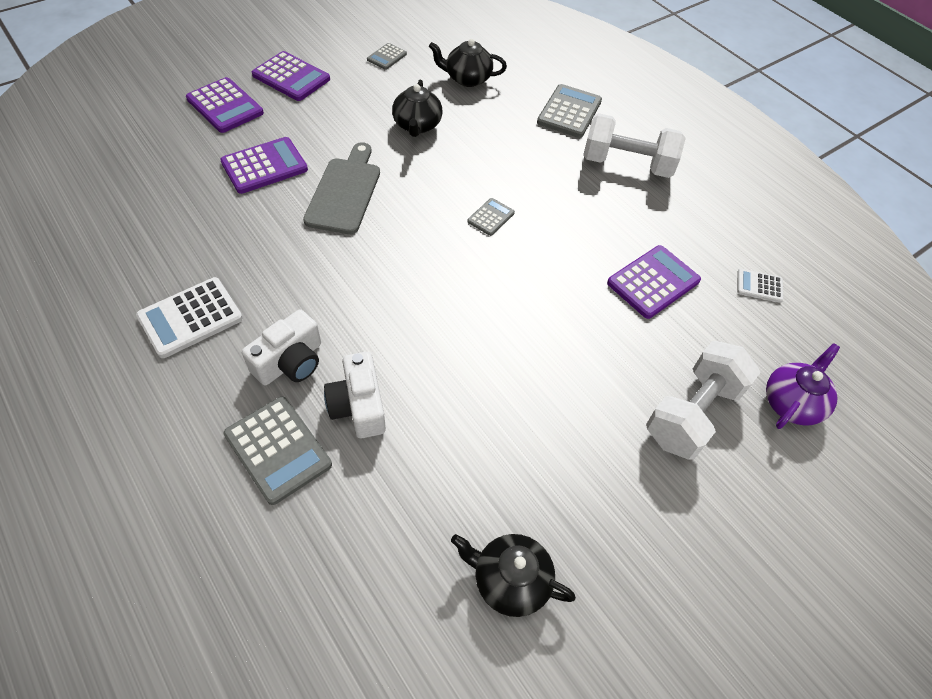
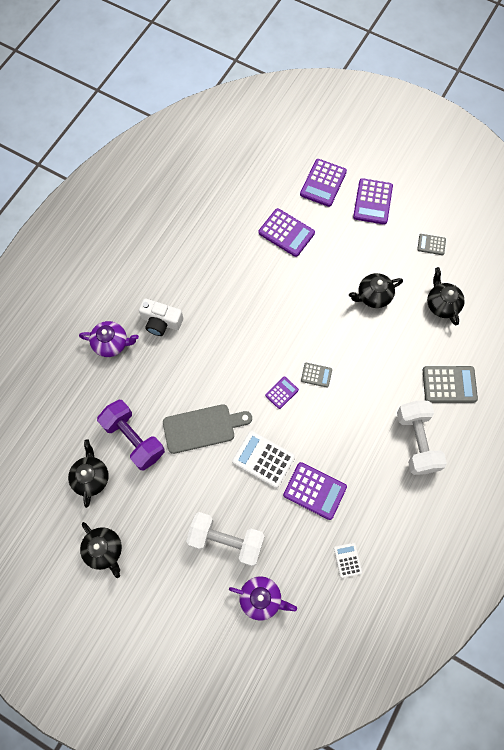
camera: 70 degrees right, 15 degrees up
white calculator [136,277,243,358] -> white calculator moved to [232,431,295,488]
grey calculator [223,397,332,505] -> purple teapot [79,321,139,357]
grey cutting board [303,142,380,234] -> grey cutting board moved to [163,404,252,454]
white camera [324,352,386,438] -> none
none -> black teapot [80,522,122,578]
none -> purple dumbbell [97,400,165,471]
none -> purple calculator [265,376,299,409]

